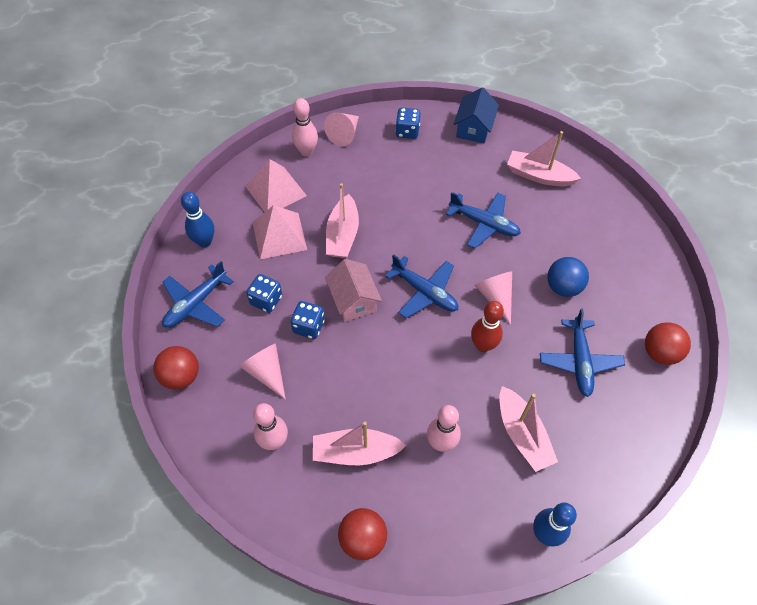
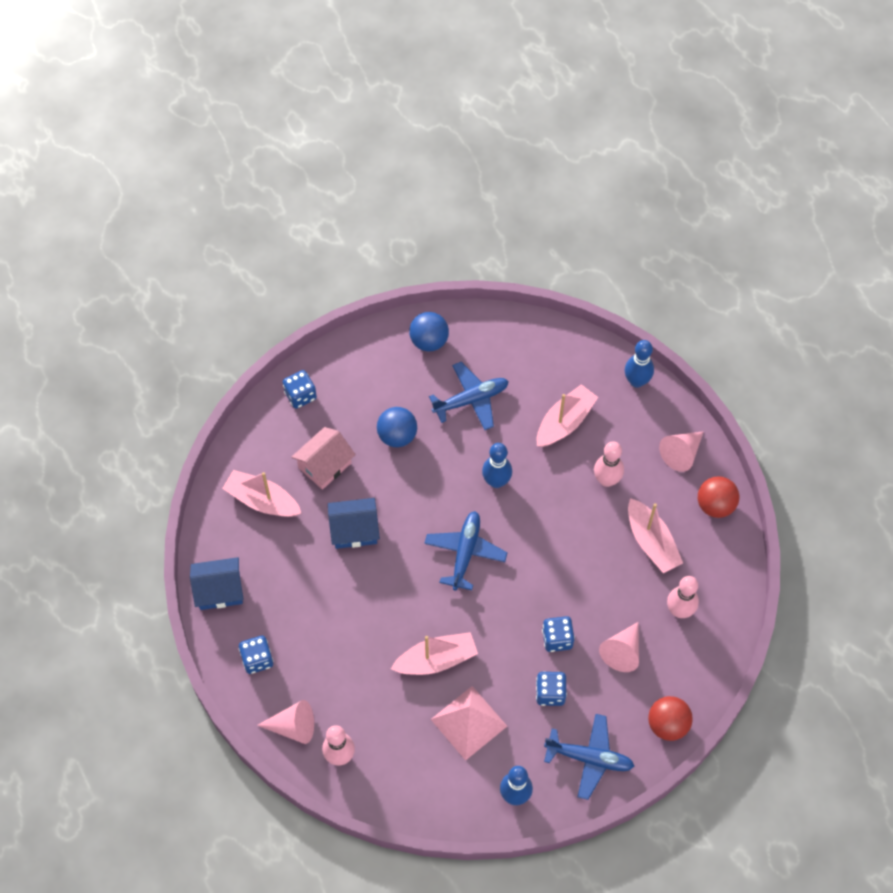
camera: 115 degrees left, 5 degrees up
pink pyramid [245,159,307,212] -> none
pink house [325,259,382,322] -> pink house moved to [292,427,356,490]
blue plane [446,192,521,248] -> blue house [328,498,380,549]
red bowling pin [471,301,504,352] -> blue bowling pin [482,443,512,488]
pink cone [475,271,512,325] -> pink cone moved to [659,431,704,472]
pink boat [507,131,581,186] -> pink boat turned 120 degrees clockwise [222,470,302,517]
red ball [645,322,691,365] -> blue ball [409,312,449,351]
none -> blue dice [283,370,317,409]

